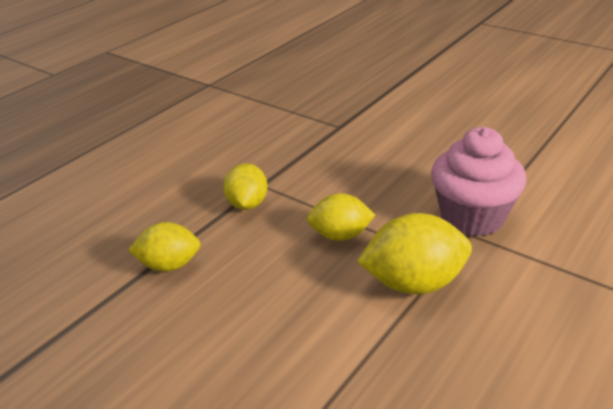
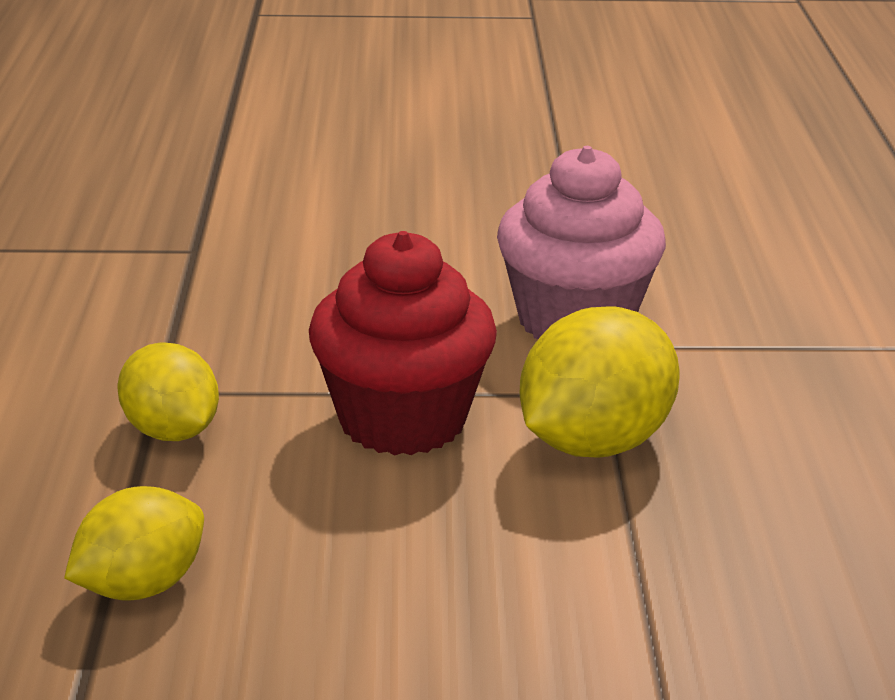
camera: 40 degrees left, 5 degrees down
yellow lemon [307,193,375,241] -> red cupcake [309,231,497,455]

